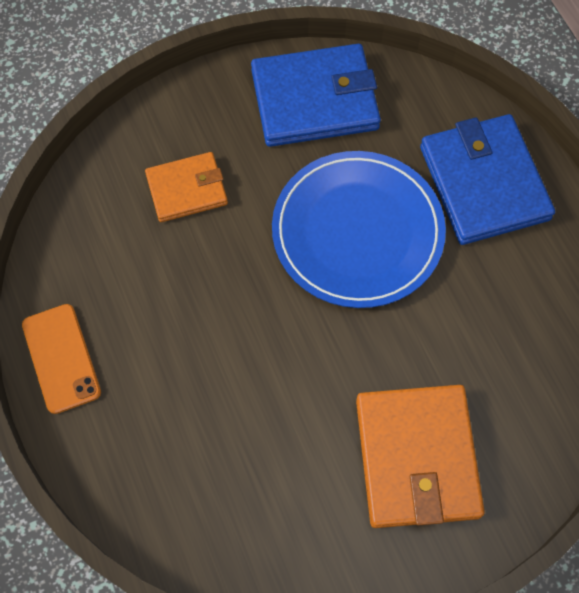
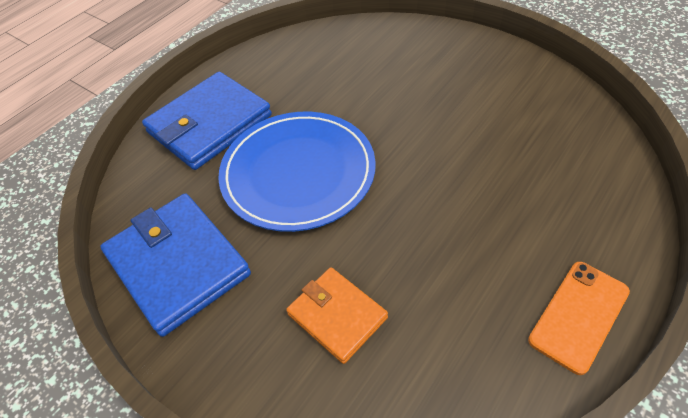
camera: 115 degrees left, 15 degrees down
orange wallet [356,385,485,528] -> none

